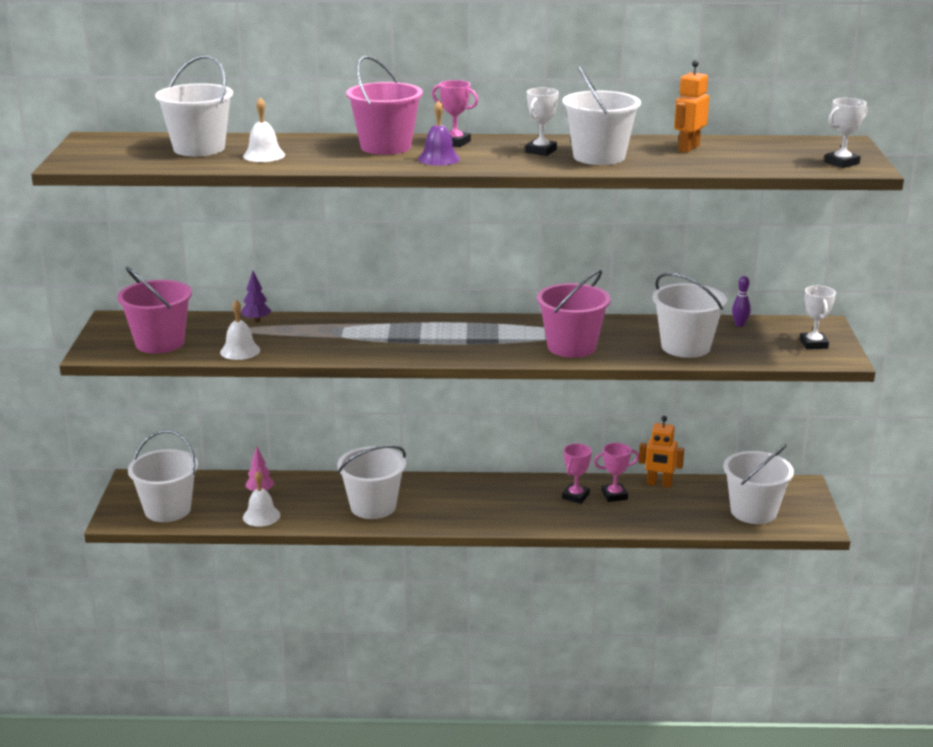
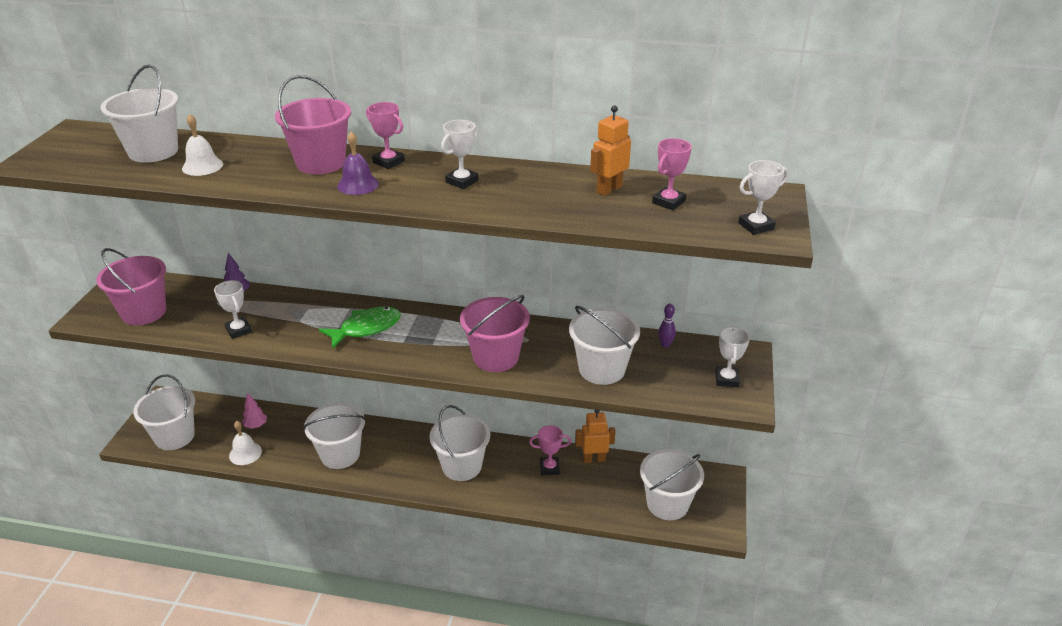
camera: 10 degrees right, 10 degrees up
white bell [220,300,260,360] -> none
pink trophy [562,444,592,504] -> pink trophy moved to [652,138,692,210]
white bucket [563,66,641,165] -> white bucket moved to [429,405,490,481]
orange robot [639,416,684,488] -> orange robot turned 150 degrees clockwise [575,410,616,463]
none -> white trophy [214,280,252,339]
none -> green fish [319,307,401,349]

